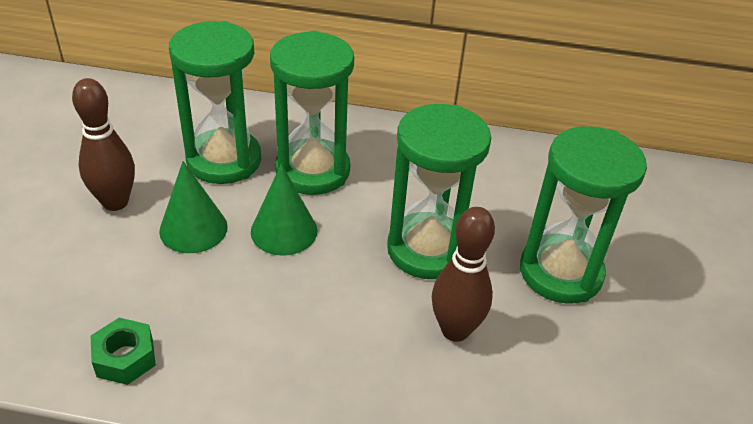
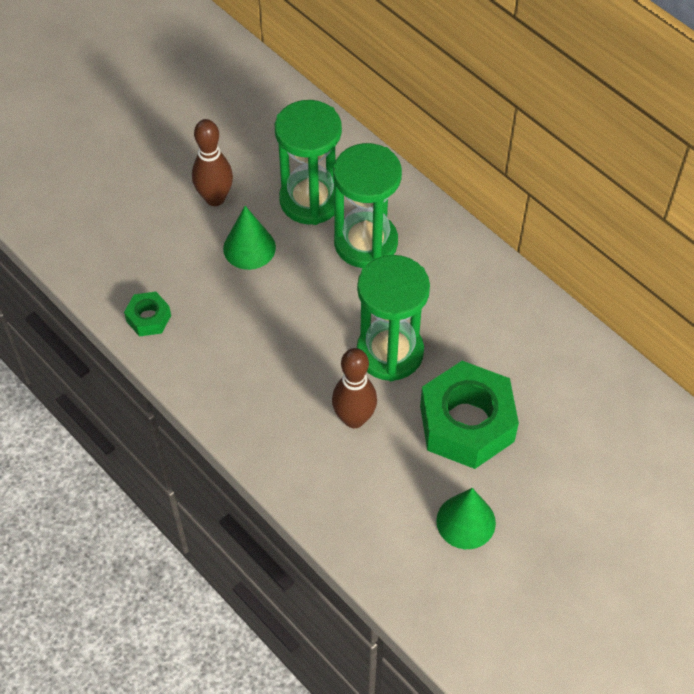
camera: 40 degrees right, 15 degrees up
green cone [251,164,317,256] -> green cone moved to [436,488,496,549]
green hourglass [520,126,647,304] -> green nut [420,361,519,469]

